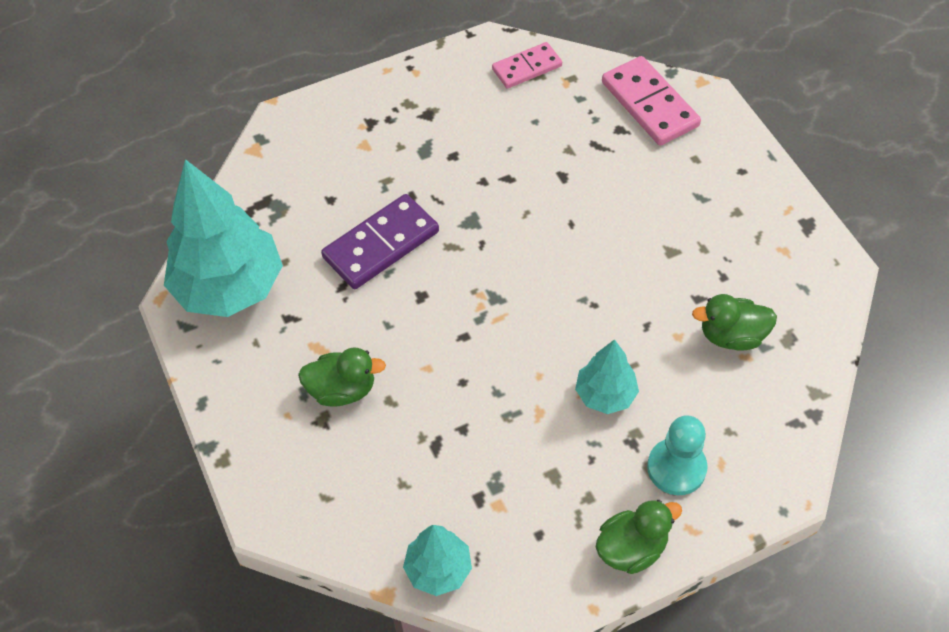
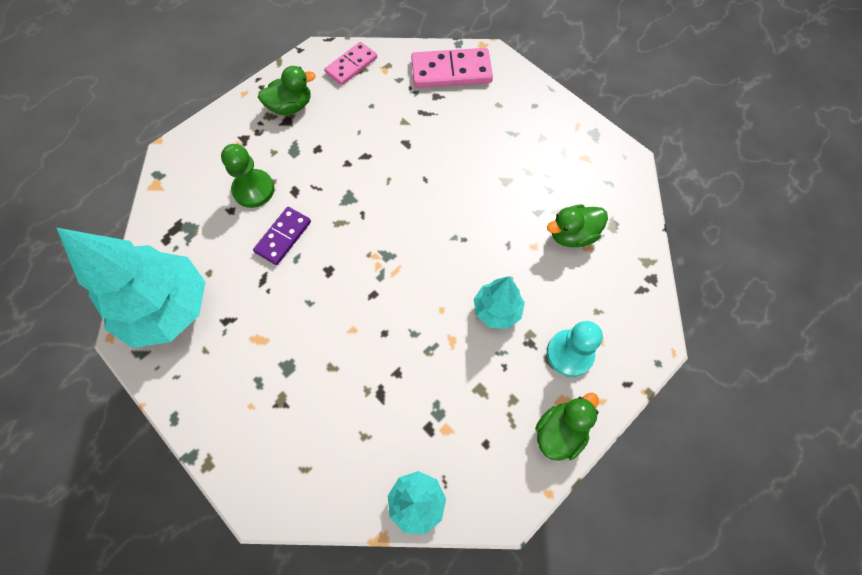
camera: 20 degrees left, 10 degrees up
green duck [298,347,386,407] -> green duck moved to [258,66,315,115]
purple domino [321,194,439,289] -> purple domino [253,207,311,265], size x0.65
pink domino [602,56,701,146] -> pink domino turned 45 degrees counterclockwise [411,48,493,88]
none -> green pawn [221,144,274,208]

